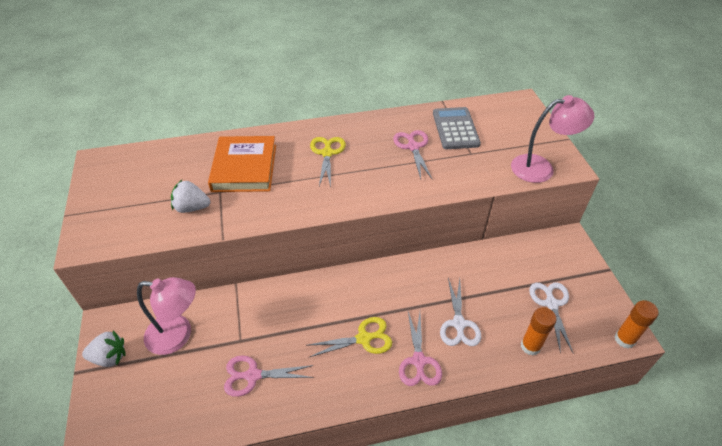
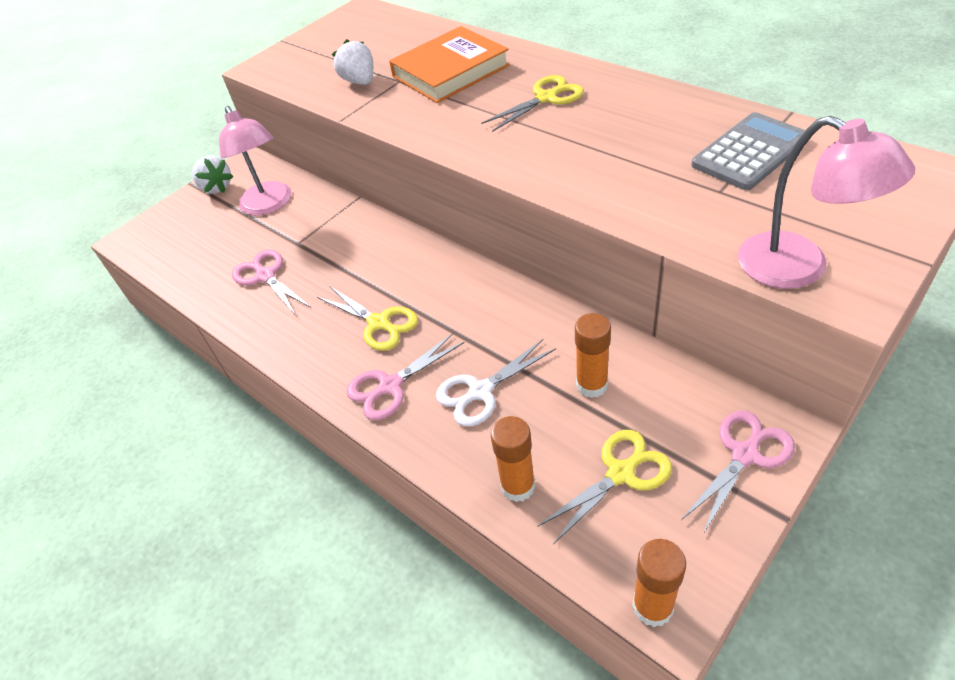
camera: 60 degrees right, 0 degrees up
pink scissors [393,130,432,179] -> pink scissors moved to [681,410,795,534]
white scissors [529,282,573,353] -> yellow scissors [537,430,672,544]
none -> orange glue stick [575,313,611,398]

